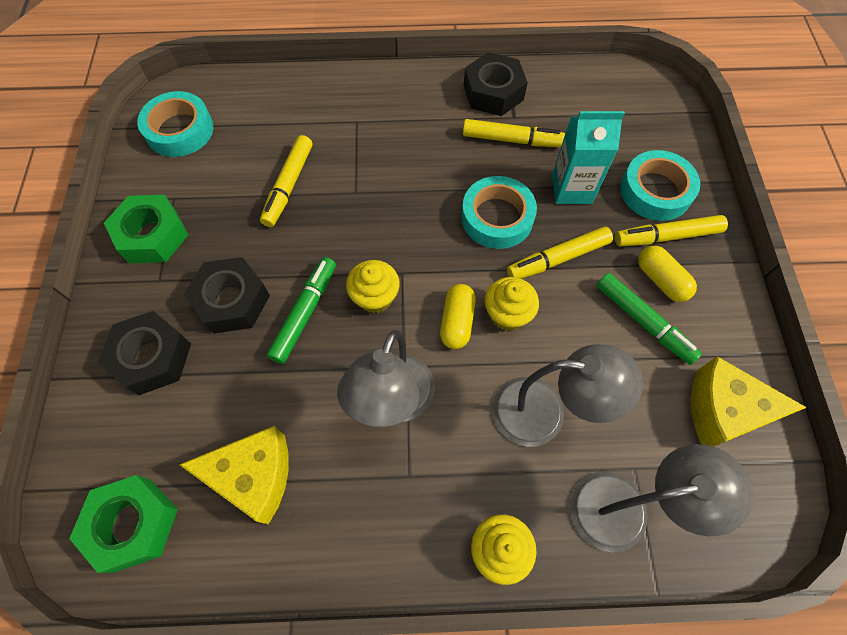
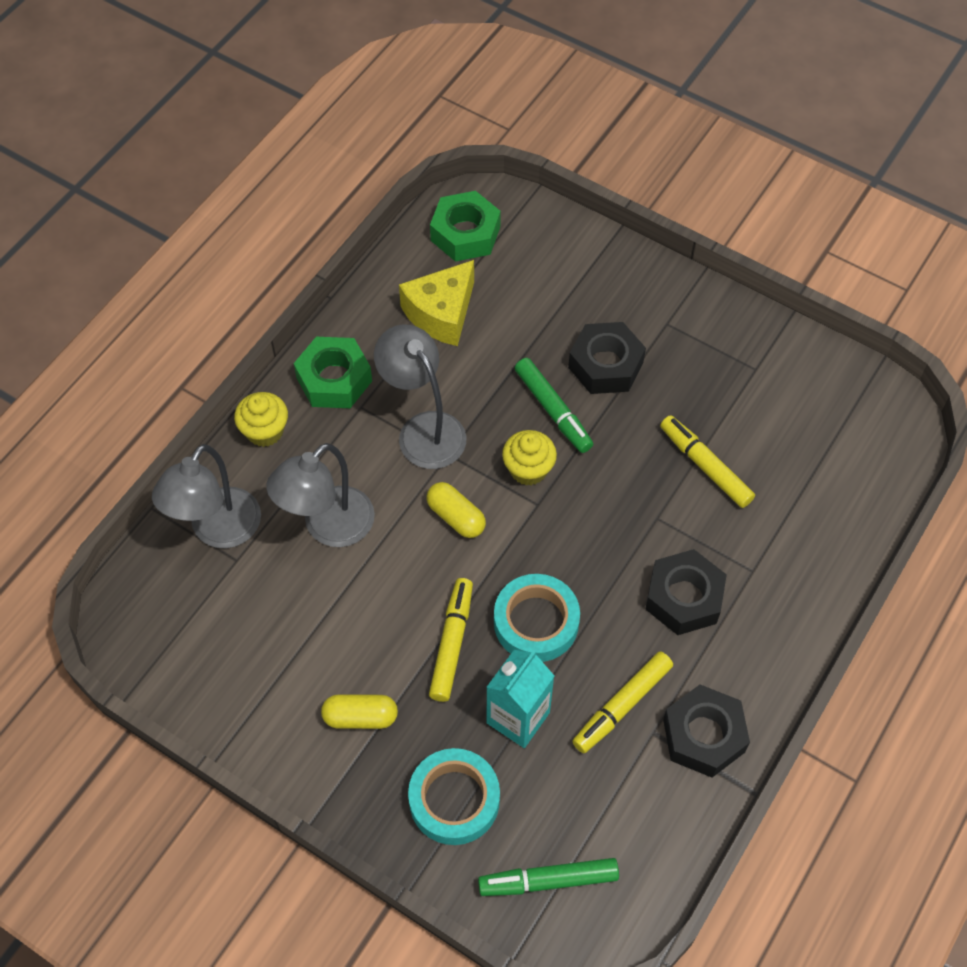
camera: 125 degrees right, 5 degrees down
black nut [98,311,191,395] -> black nut moved to [645,549,727,635]
green nut [104,195,189,263] -> green nut moved to [294,337,372,408]
turquoise tape [137,91,213,157] -> none
yellow cupcake [485,277,539,331] -> none
green marker [597,273,702,365] -> green marker moved to [478,858,619,896]
yellow marker [615,215,728,246] -> none
yellow cheese [691,356,807,447] -> none

